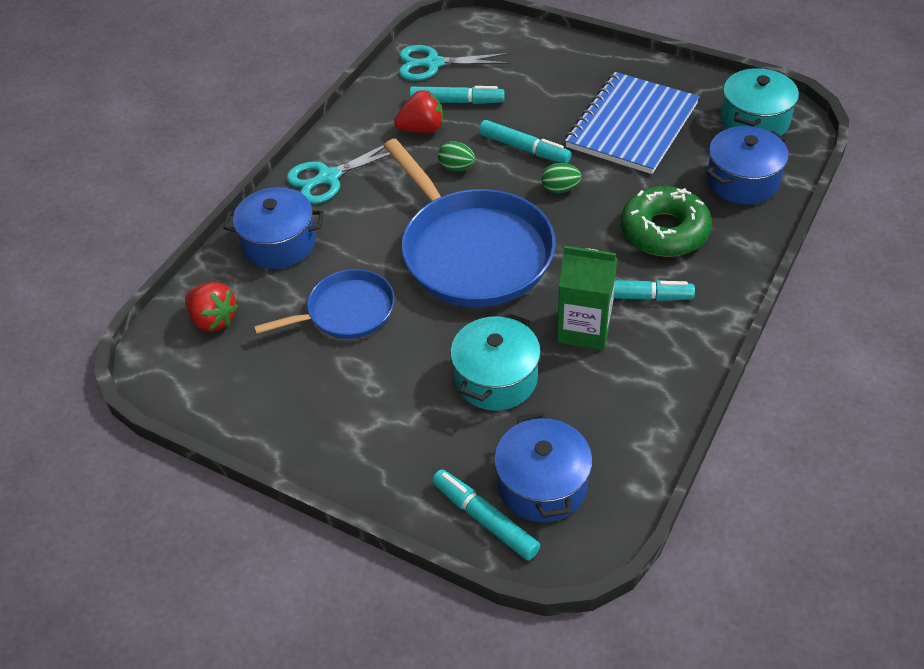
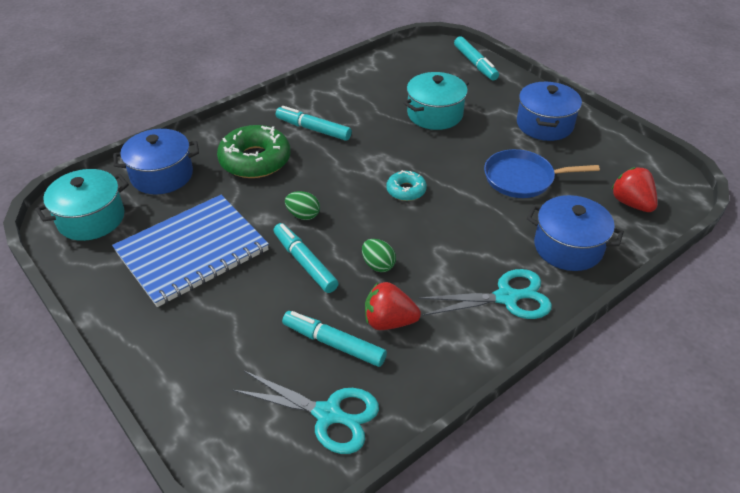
camera: 160 degrees left, 5 degrees down
blue pan [384,139,555,307] -> turquoise donut [386,170,427,201]
blue pot [494,412,593,522] -> blue pot moved to [517,81,582,141]
green carton [557,246,617,350] -> none

